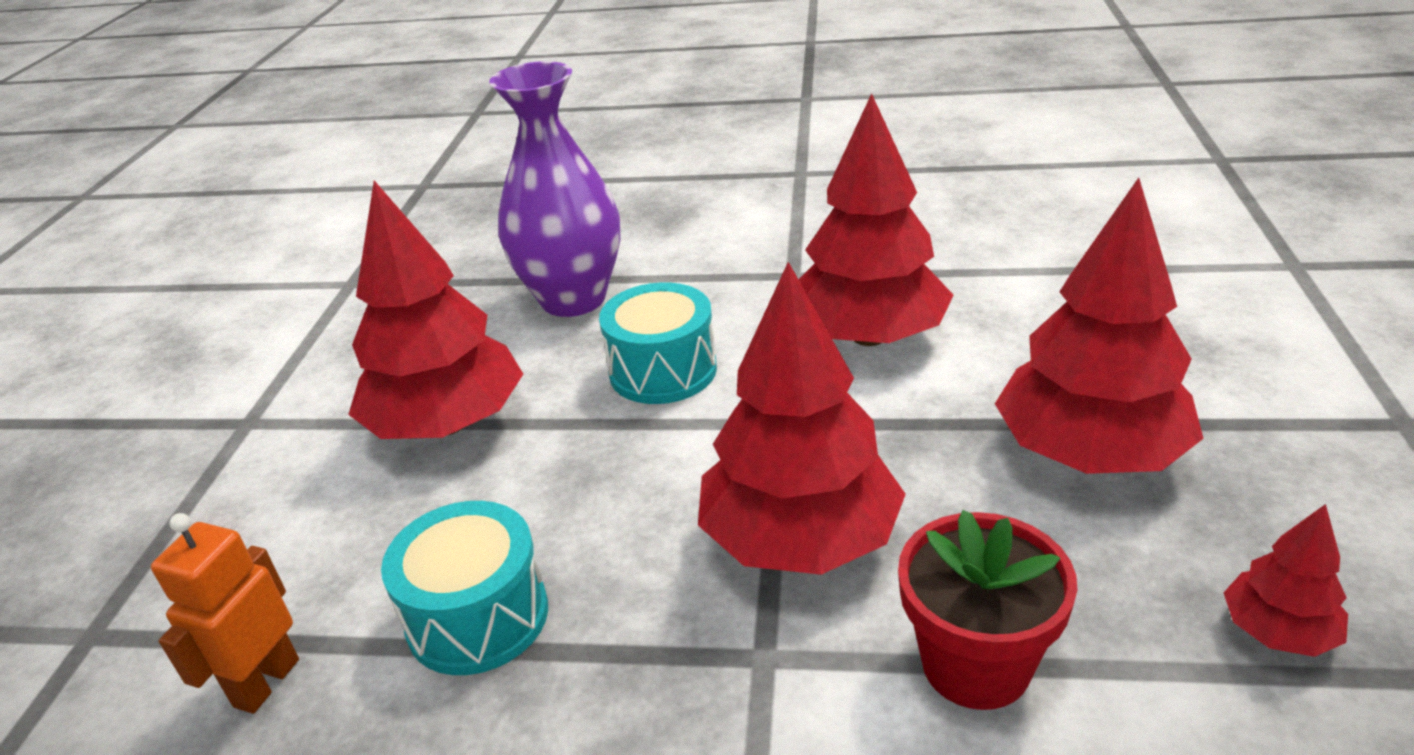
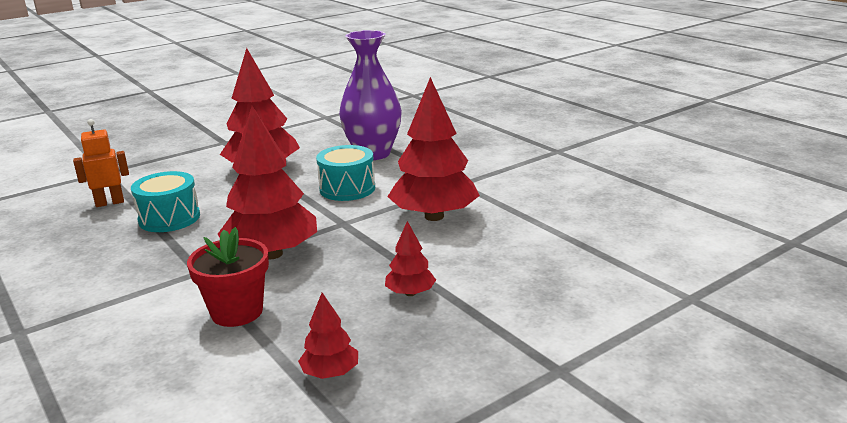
camera: 45 degrees right, 10 degrees down
red tree [995,178,1204,474] -> red tree [385,221,436,296], size x0.47

